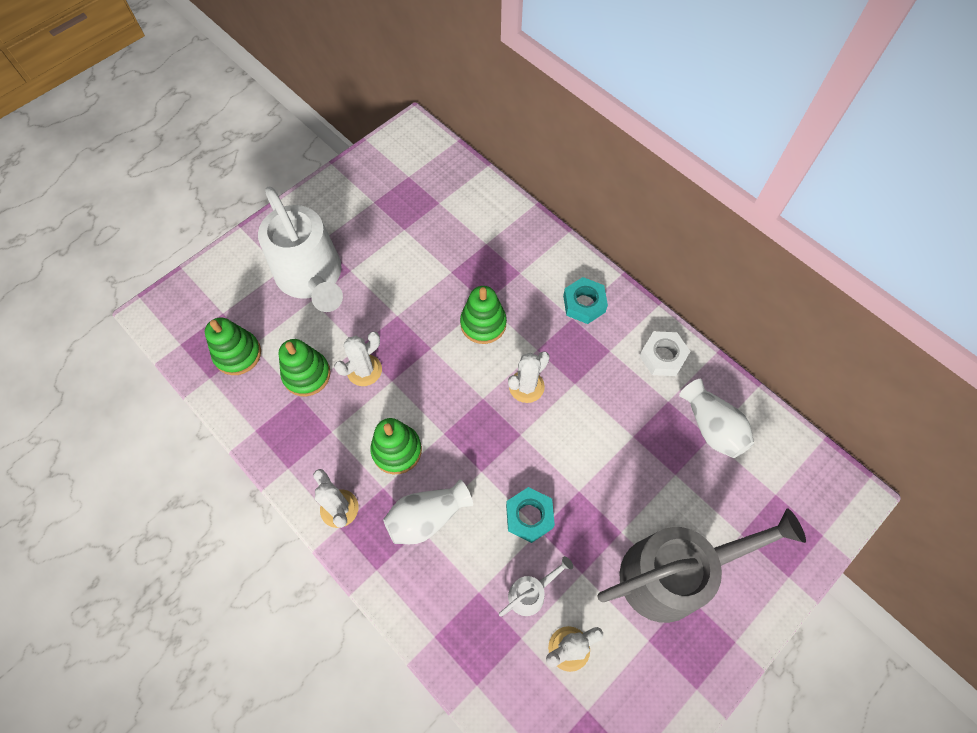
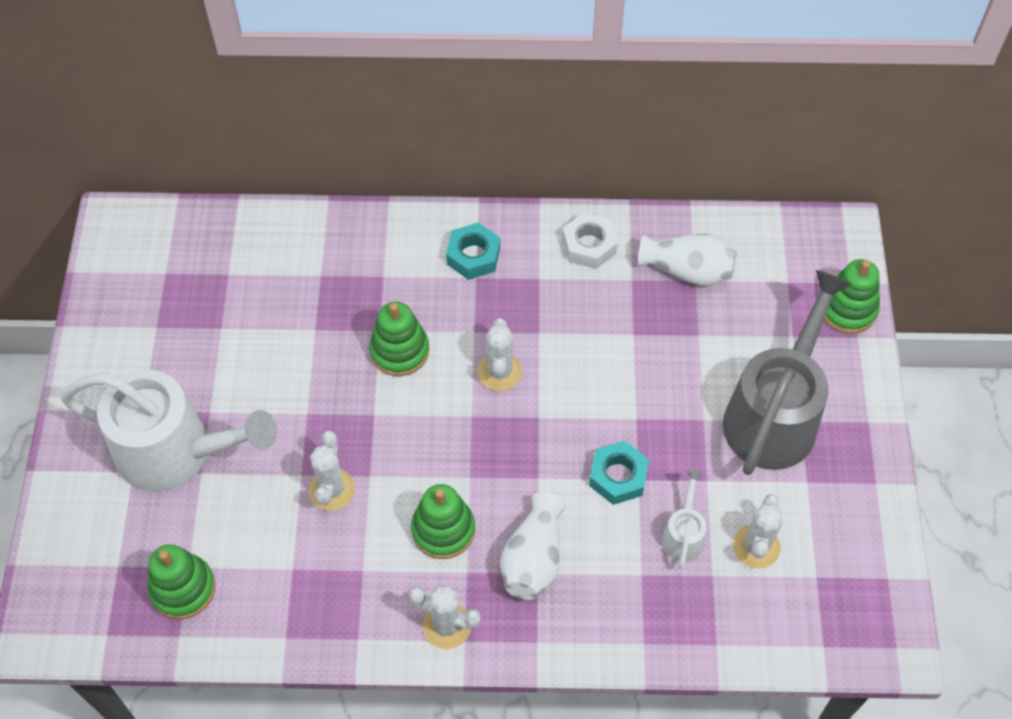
camera: 45 degrees left, 5 degrees down
green stacking toy [279,339,331,396] -> green stacking toy moved to [824,259,880,334]

